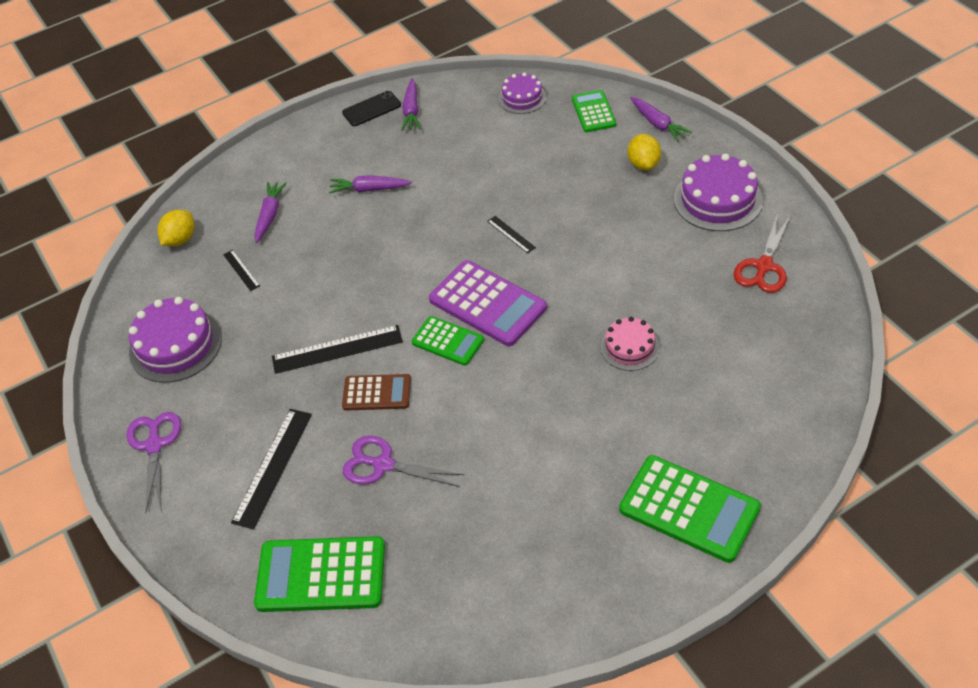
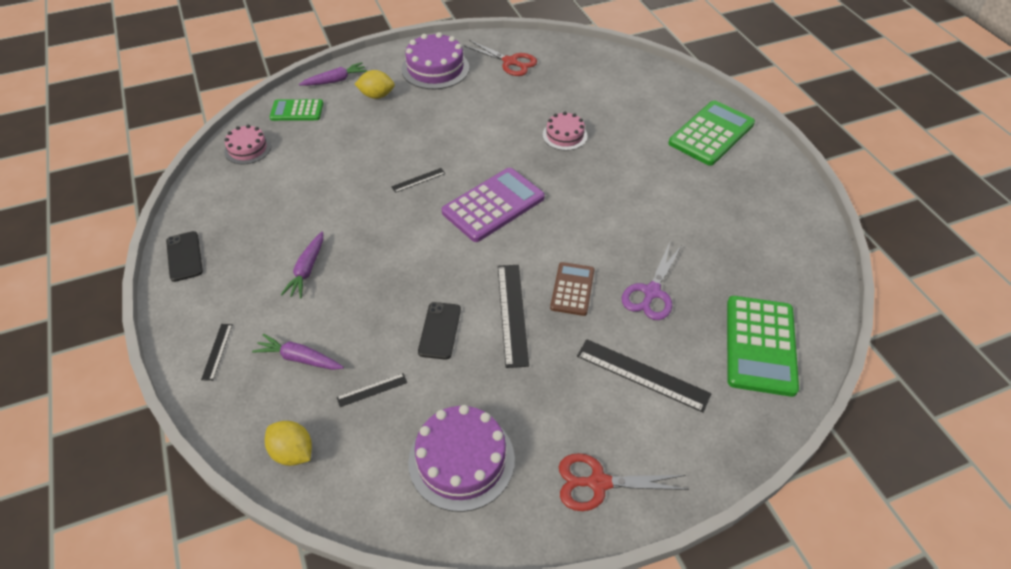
camera: 85 degrees left, 0 degrees up
purple scissors [126,412,181,514] -> red scissors [559,453,689,511]
purple carrot [401,79,421,131] -> none
green calculator [412,316,484,366] -> none
purple cake [499,72,546,114] -> pink cake [224,125,271,164]
none -> black ruler [201,324,233,381]
none -> black phone [418,302,461,360]

